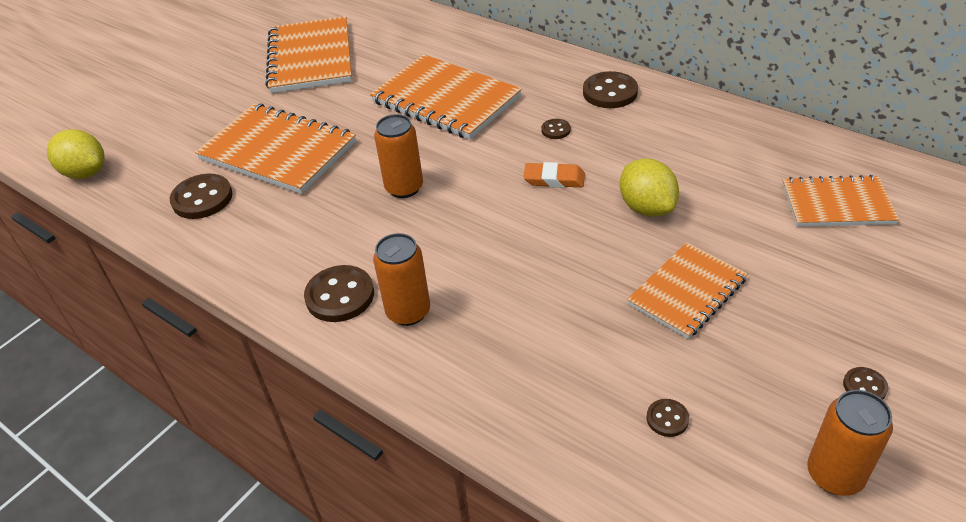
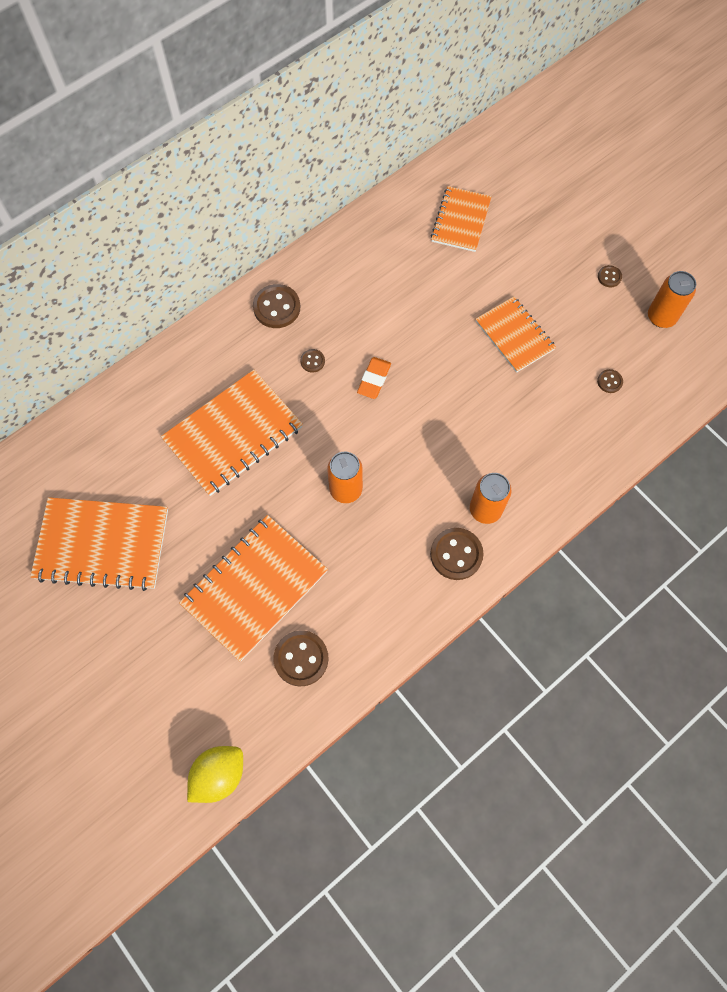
camera: 80 degrees left, 25 degrees up
yellow lemon [620,158,679,217] -> none

